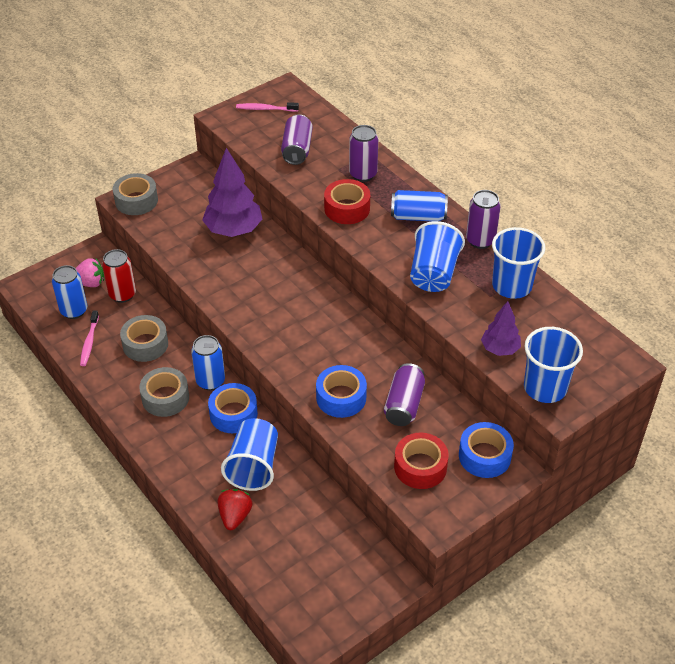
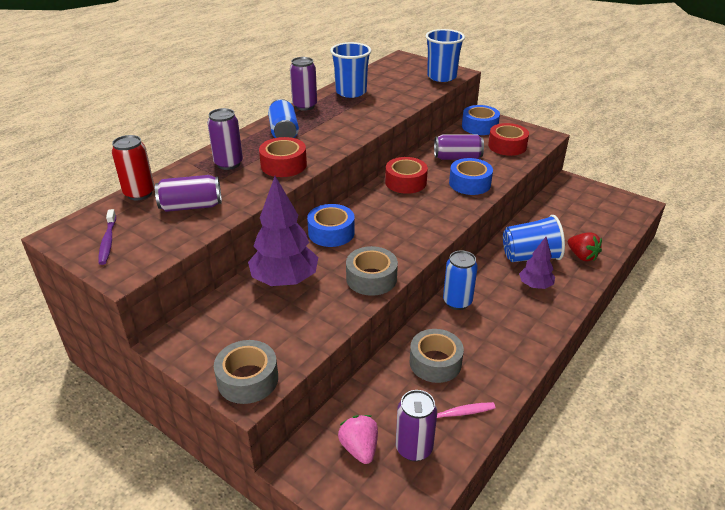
camera: 105 degrees left, 10 degrees down
blue can [52,265,87,319] -> purple can [396,390,437,461]
red can [102,249,136,303] -> red can moved to [112,135,155,200]
grey tape [139,367,189,417] -> grey tape moved to [346,246,398,296]
blue tape [208,383,258,433] -> blue tape moved to [307,204,355,247]
red strawberry [218,489,253,530] -> red strawberry turned 120 degrees counterclockwise [568,232,602,261]
pink toothbrush [236,102,299,112] -> purple toothbrush [99,209,116,265]
blue cup [410,221,465,292] -> none
purple tree [481,301,521,356] -> purple tree moved to [519,237,555,289]
none -> red tape [385,157,428,194]

